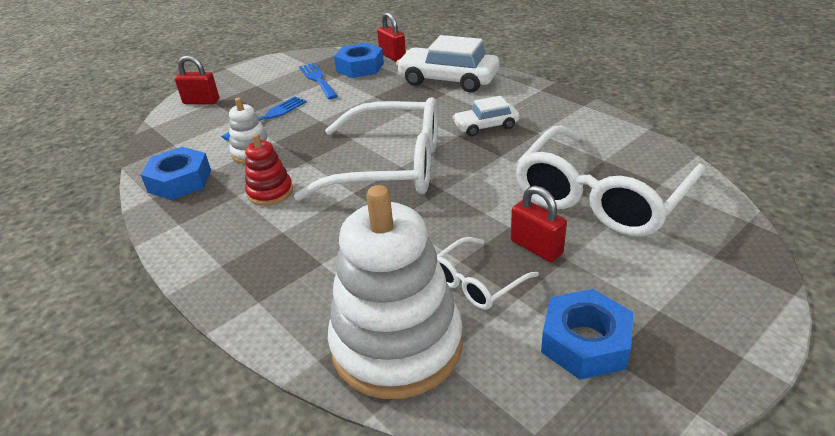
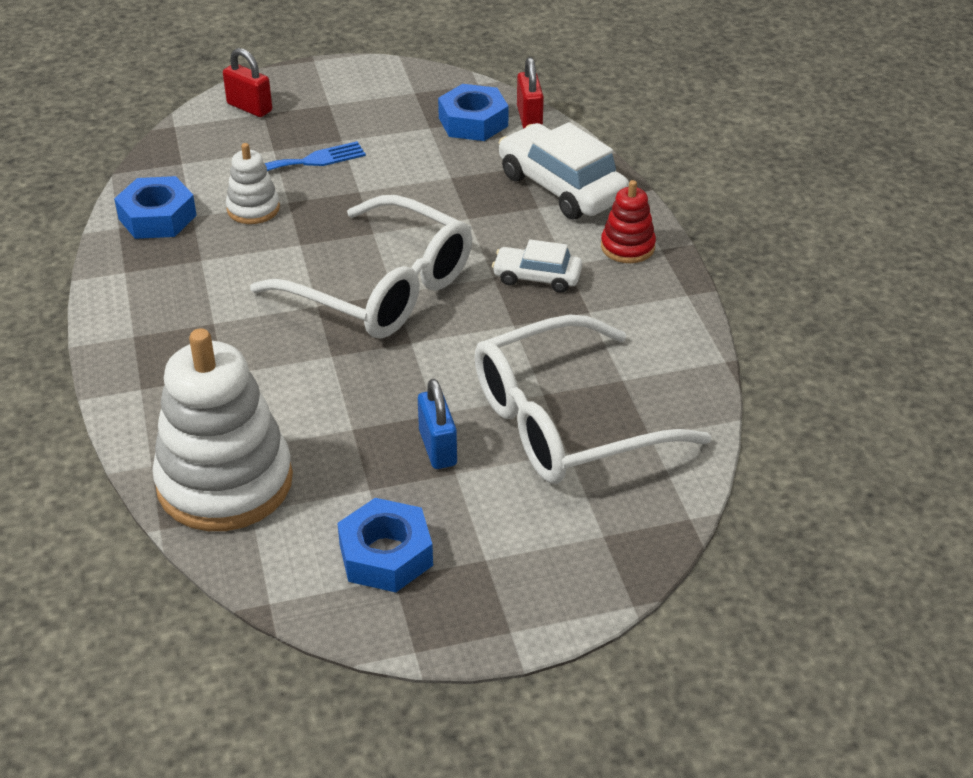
camera: 25 degrees right, 5 degrees up
red stacking toy [245,134,293,206] -> red stacking toy moved to [601,180,656,263]
blue fork [299,63,338,99] -> none
white glasses [437,237,539,310] -> none
red padlock [511,186,567,262] -> blue padlock [418,379,457,469]

